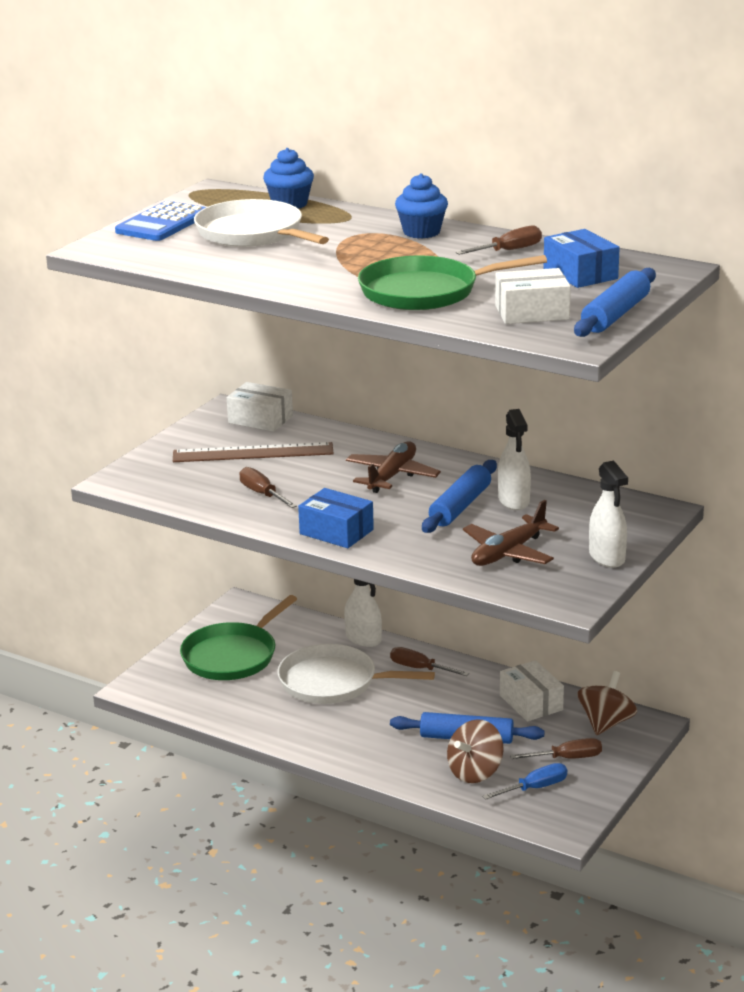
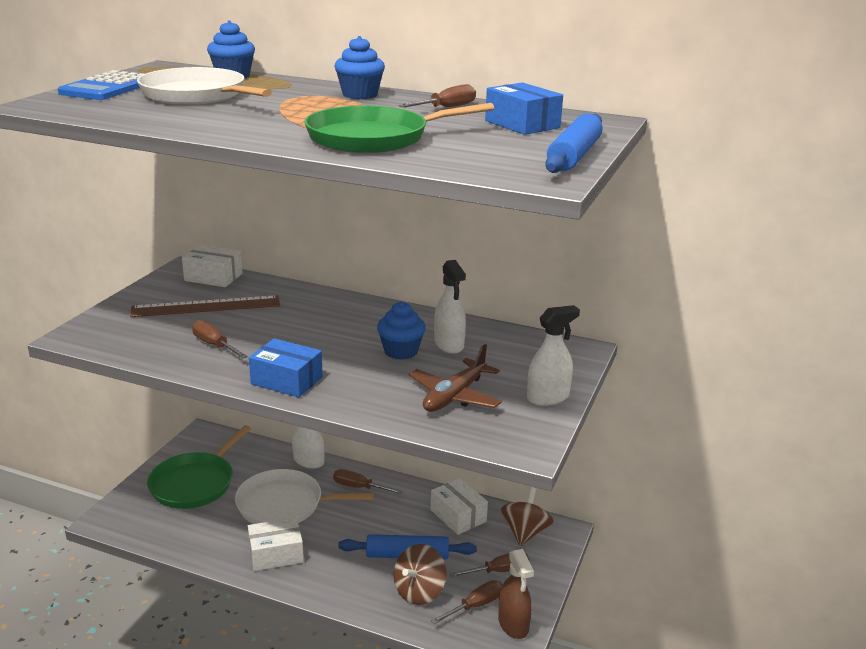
camera: 10 degrees left, 0 degrees up
brown plane [346,441,441,493] -> none
blue rolling pin [422,460,497,533] -> blue cupcake [377,301,426,360]
blue screwdriver [482,763,567,800] -> brown screwdriver [431,580,502,624]
white box [495,268,571,324] -> white box moved to [248,517,304,571]
white spray bottle [589,461,628,568] -> white spray bottle turned 90 degrees counterclockwise [527,305,580,406]
none -> brown spray bottle [498,549,534,639]

